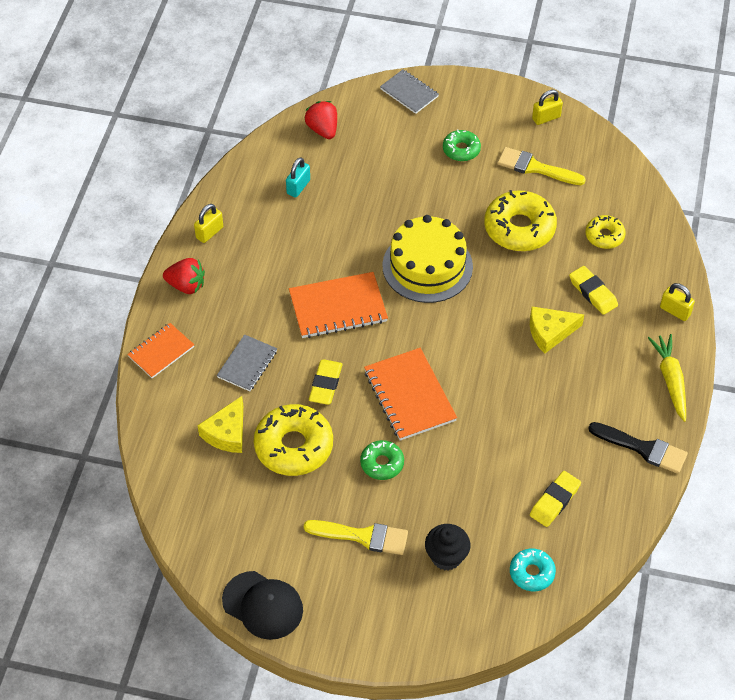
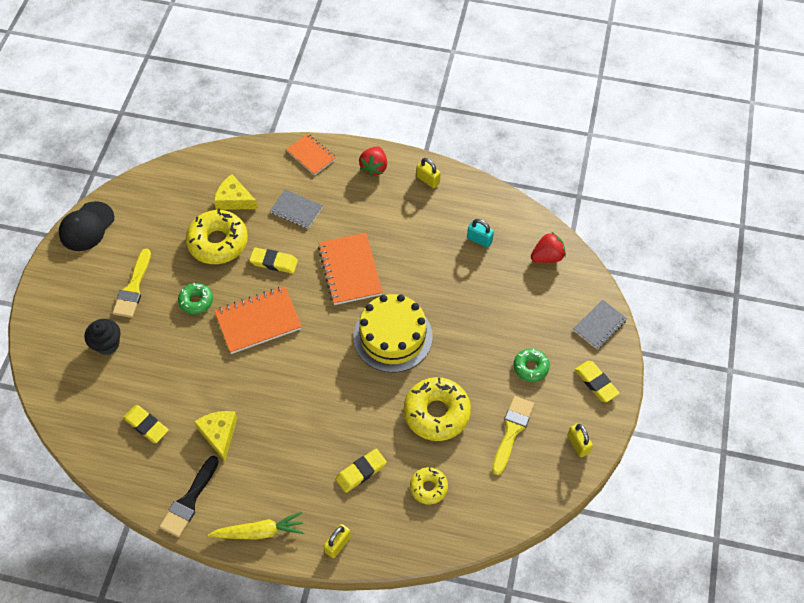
camera: 90 degrees right, 5 degrees up
turquoise donut [510,549,556,591] -> none
yellow cheese [530,307,584,354] -> yellow cheese moved to [194,411,238,461]
none -> yellow eraser [575,361,620,402]

